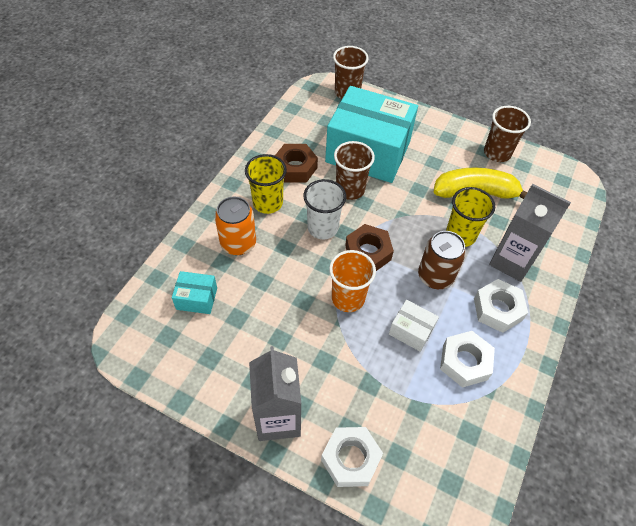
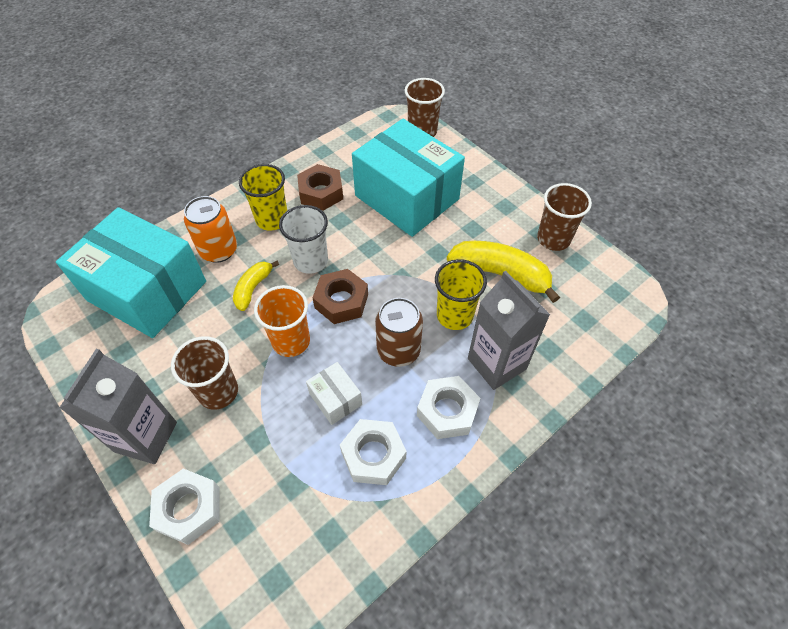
camera: 25 degrees right, 0 degrees up
turquoise box [172,271,217,314] -> turquoise box [56,207,206,338], size x2.41
brown cup [334,141,375,200] -> brown cup moved to [171,336,238,410]
none -> yellow banana [233,261,279,311]

